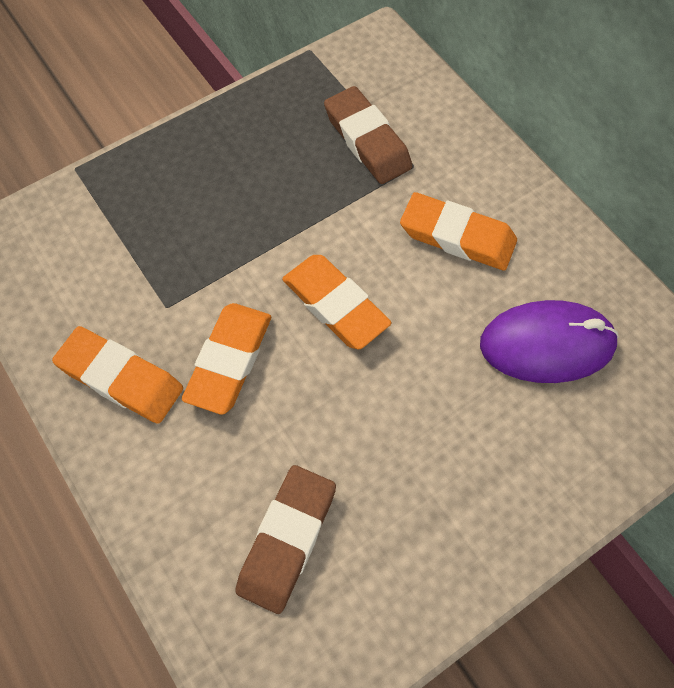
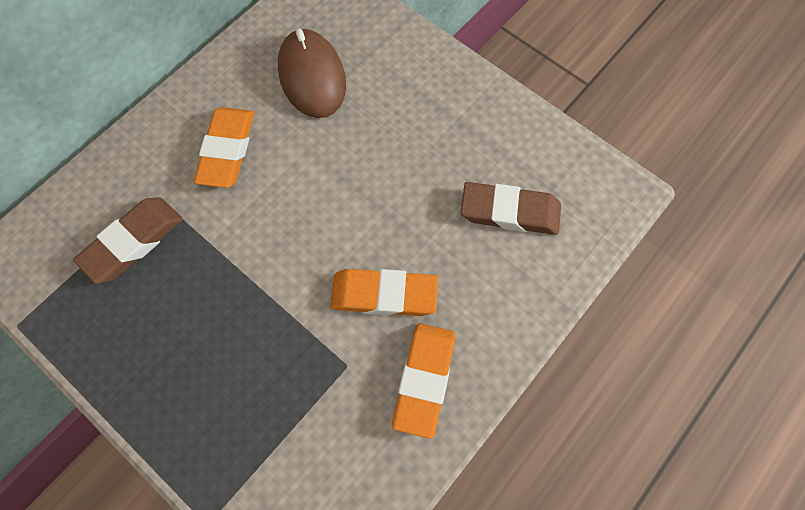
camera: 105 degrees left, 5 degrees up
orange eraser [282,255,391,349] -> none
purple mouse [480,300,619,383] -> brown mouse [278,29,346,118]

